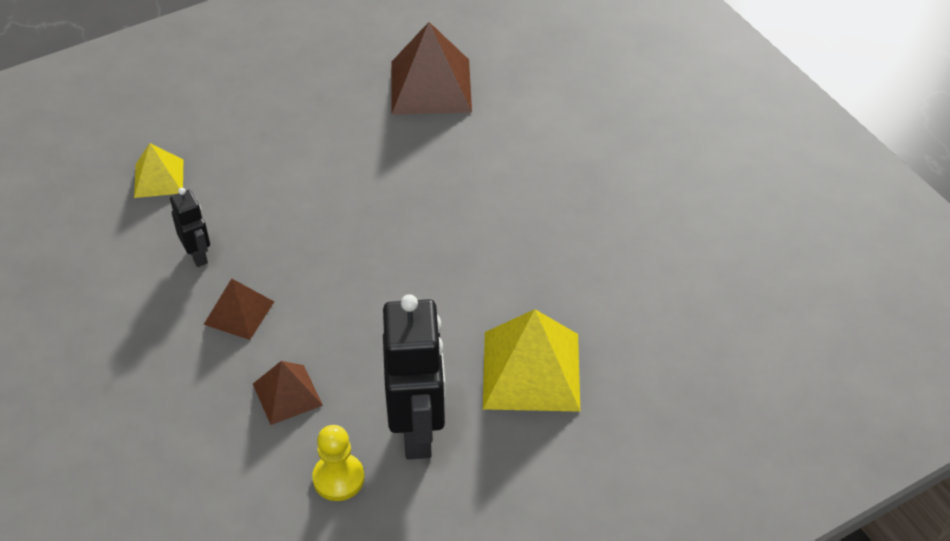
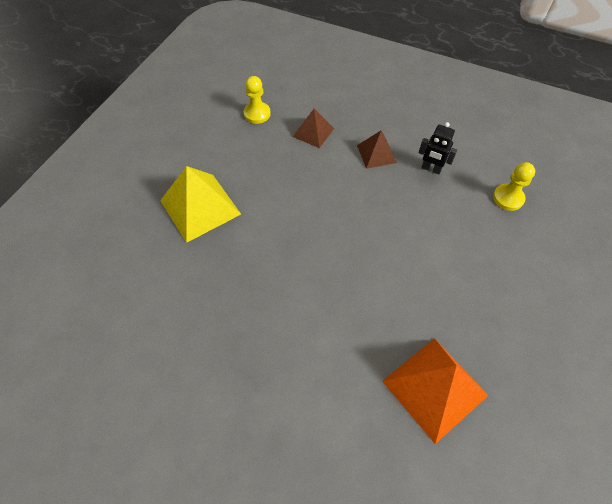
camera: 145 degrees right, 10 degrees up
yellow pyramid [134,143,183,198] -> yellow pawn [493,162,535,211]
black robot [383,294,446,459] -> none
brown pyramid [392,22,472,115] -> orange pyramid [382,338,489,444]

